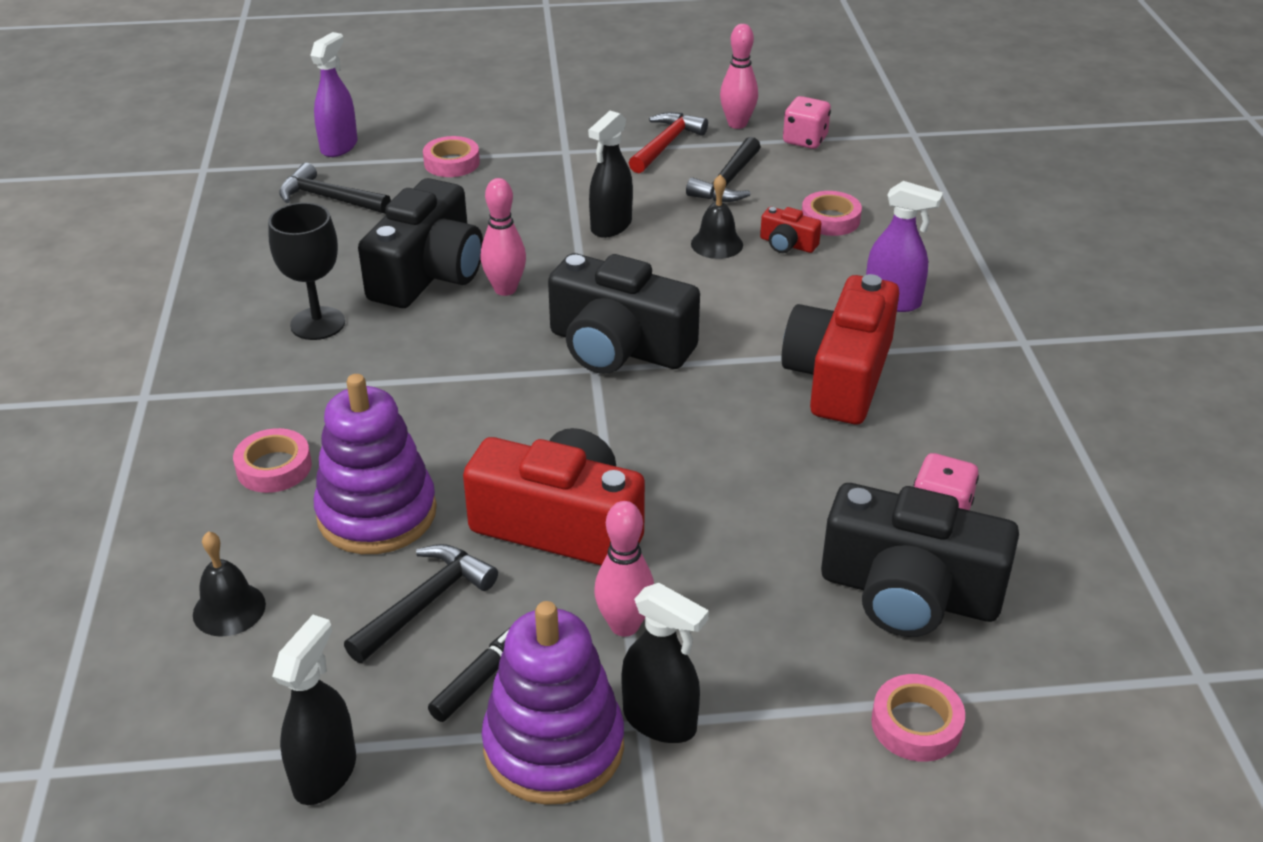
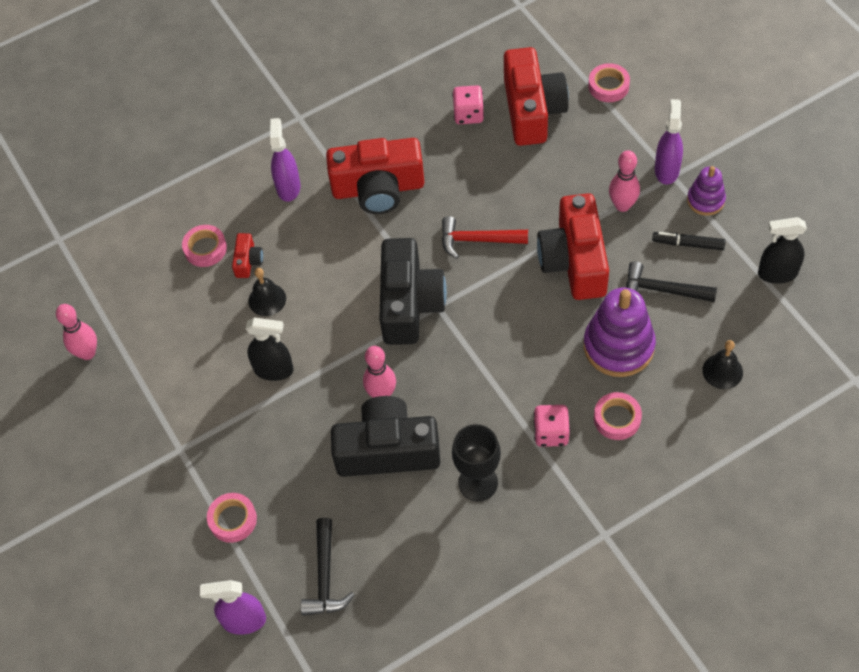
camera: 110 degrees left, 20 degrees up
purple stacking toy [481,601,624,805] -> purple stacking toy [687,166,726,216], size x0.56
black spray bottle [621,583,709,743] -> purple spray bottle [655,99,683,185]
red hammer [629,112,708,173] -> red hammer moved to [442,216,528,259]
black hammer [686,137,761,202] -> none
pink dice [783,96,831,149] -> pink dice moved to [533,405,570,447]
black camera [821,483,1019,637] -> red camera [504,47,569,146]

